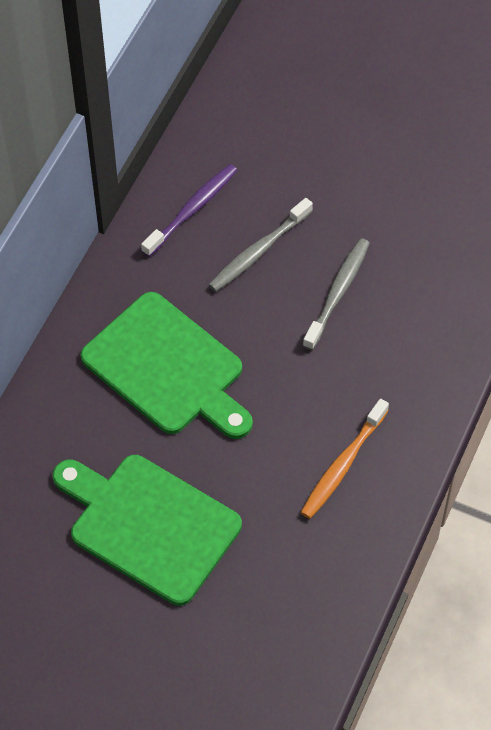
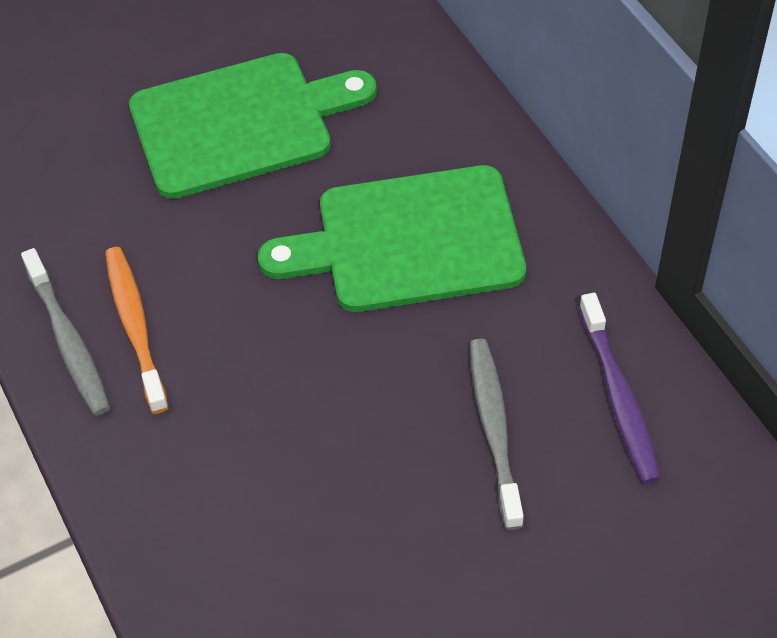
camera: 130 degrees right, 5 degrees down
grey toothbrush [303,238,370,350] -> grey toothbrush moved to [21,248,110,416]

